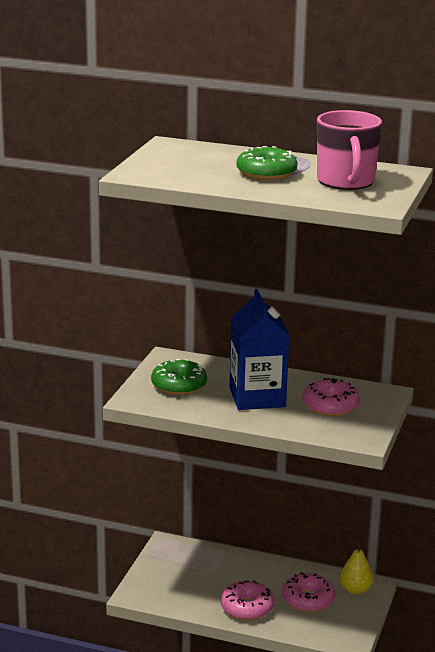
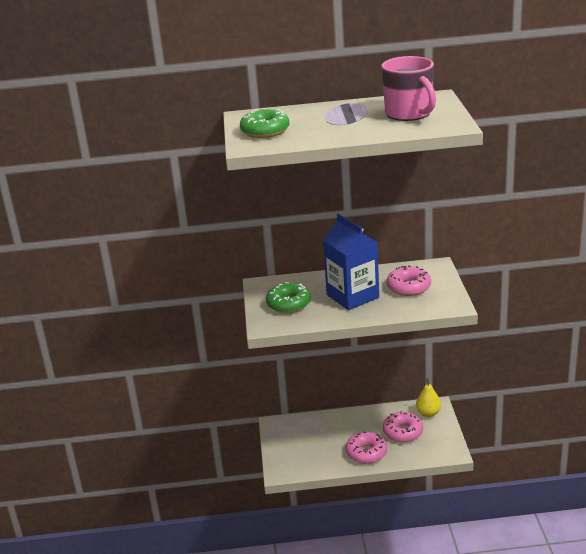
camera: 20 degrees left, 5 degrees up
green donut [236,146,298,180] -> green donut moved to [240,108,289,138]

